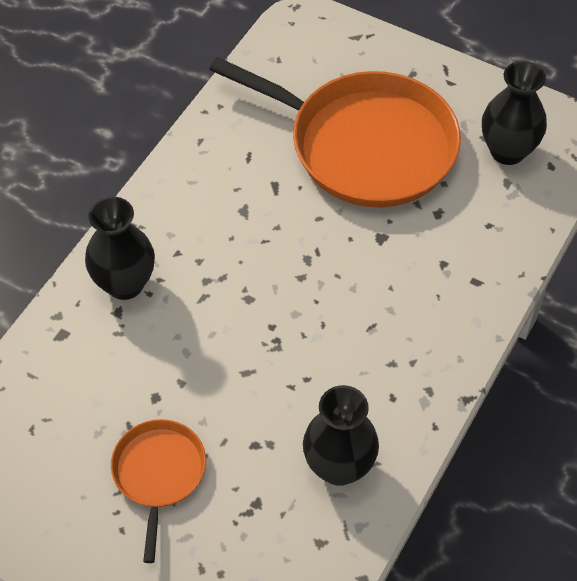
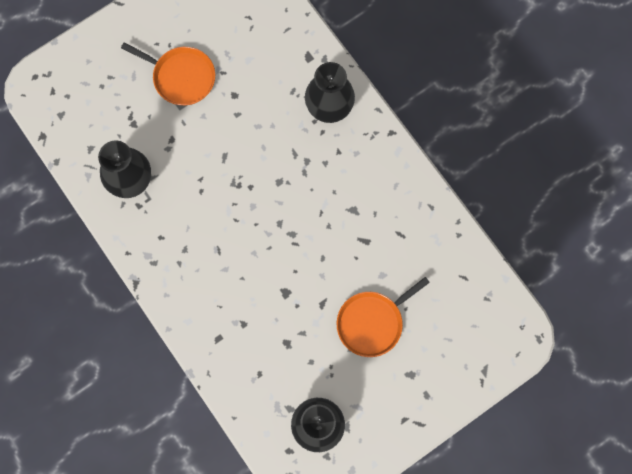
camera: 115 degrees right, 20 degrees up
orange pan [209,57,461,207] -> orange pan [337,277,430,357], size x0.49

